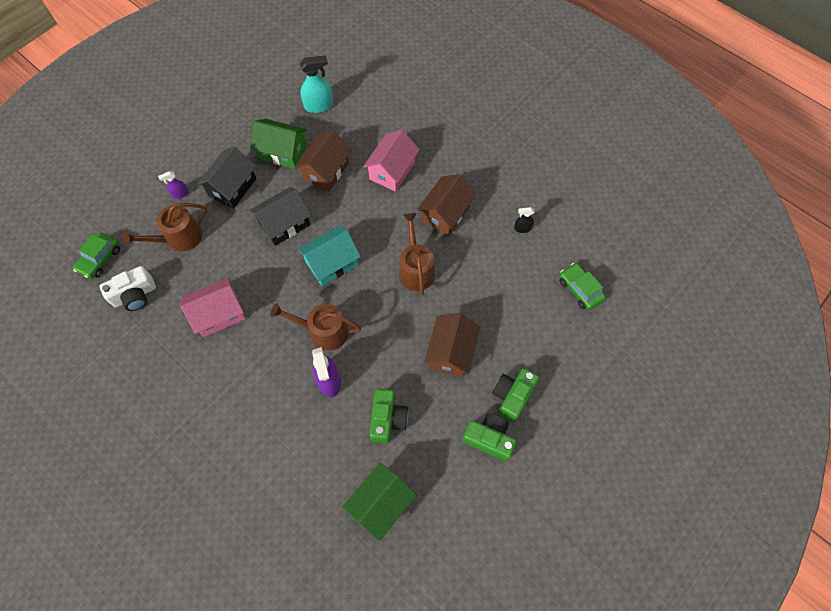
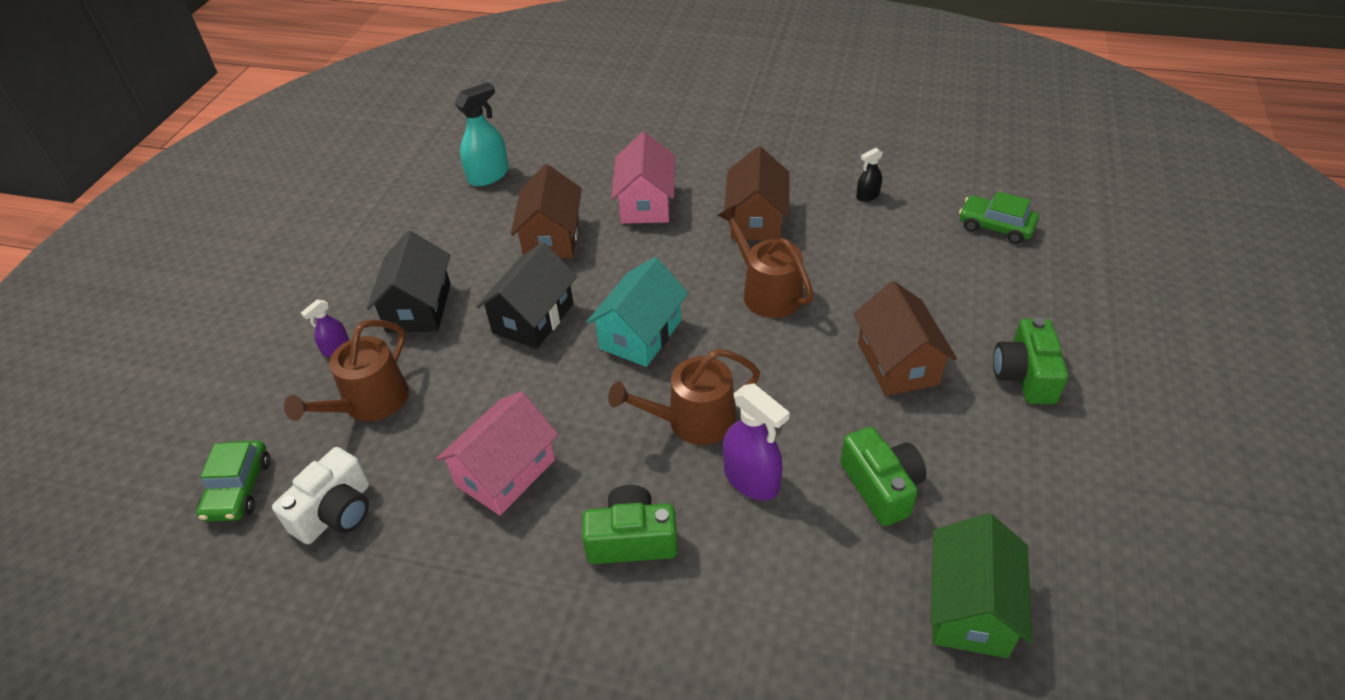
camera: 25 degrees left, 20 degrees down
green house [250,119,307,169] -> none
green camera [462,413,517,461] -> green camera moved to [582,485,678,564]

